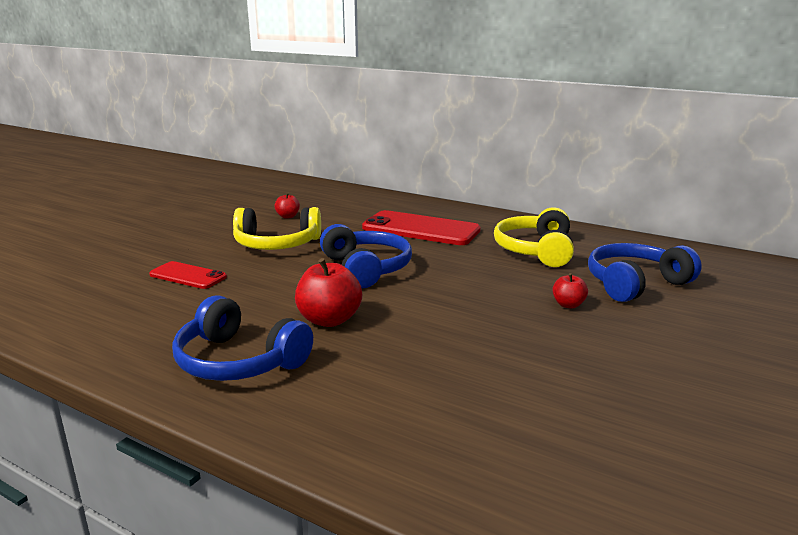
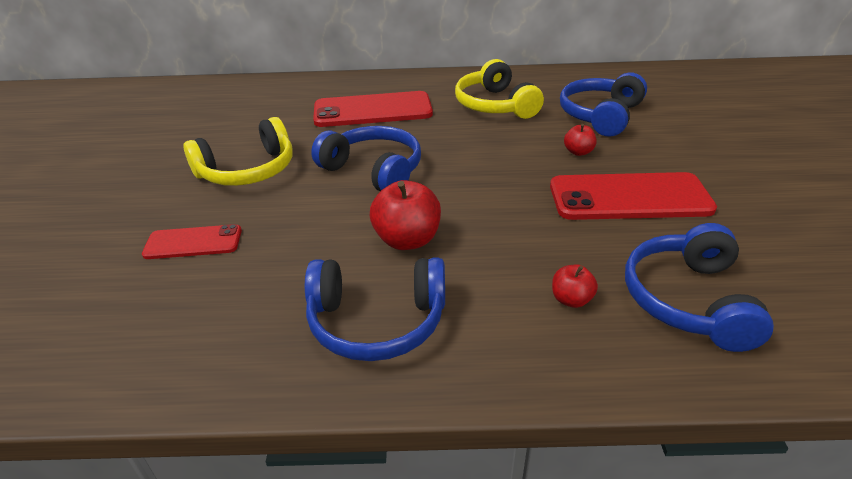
camera: 30 degrees left, 15 degrees up
red apple [275,192,300,219] -> red apple moved to [552,264,598,308]
none -> red phone [550,172,717,220]
none -> blue headphones [625,223,774,352]

